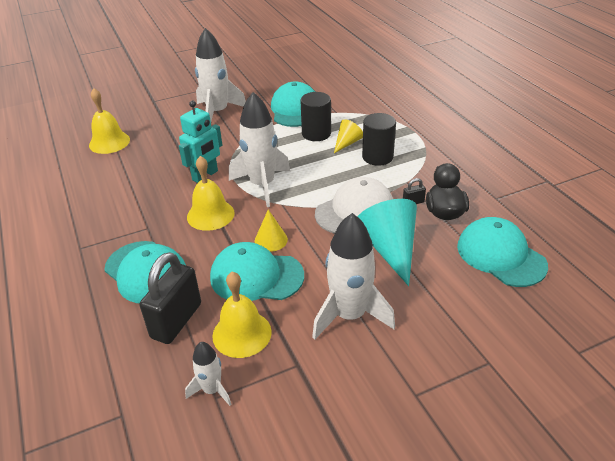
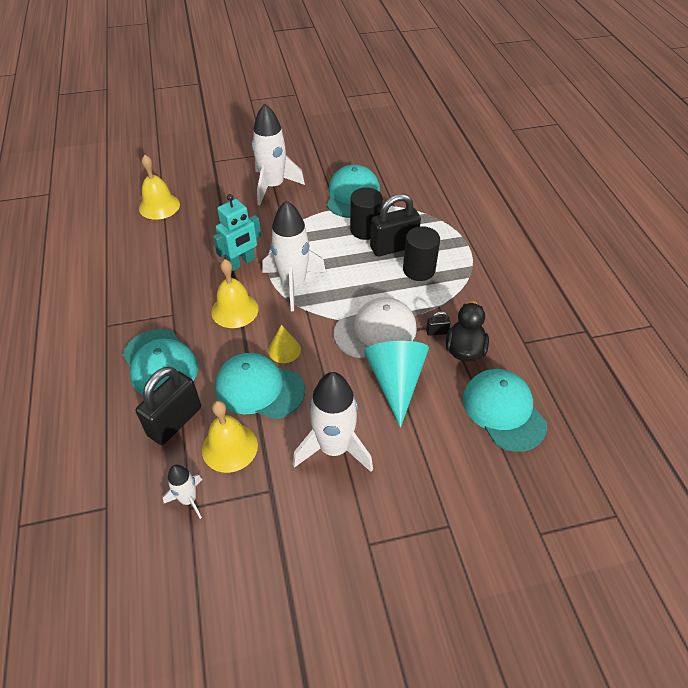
camera: 10 degrees right, 10 degrees up
yellow cone [334,119,363,153] -> black padlock [370,194,421,257]

